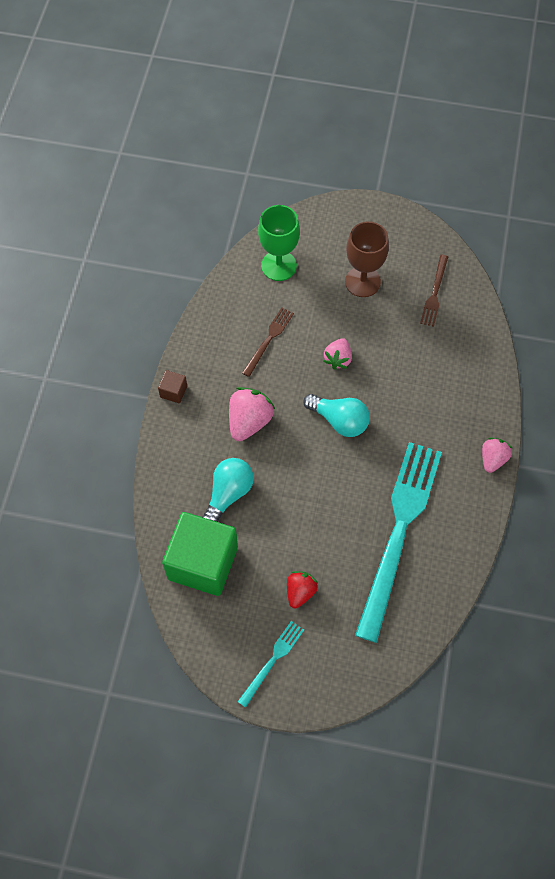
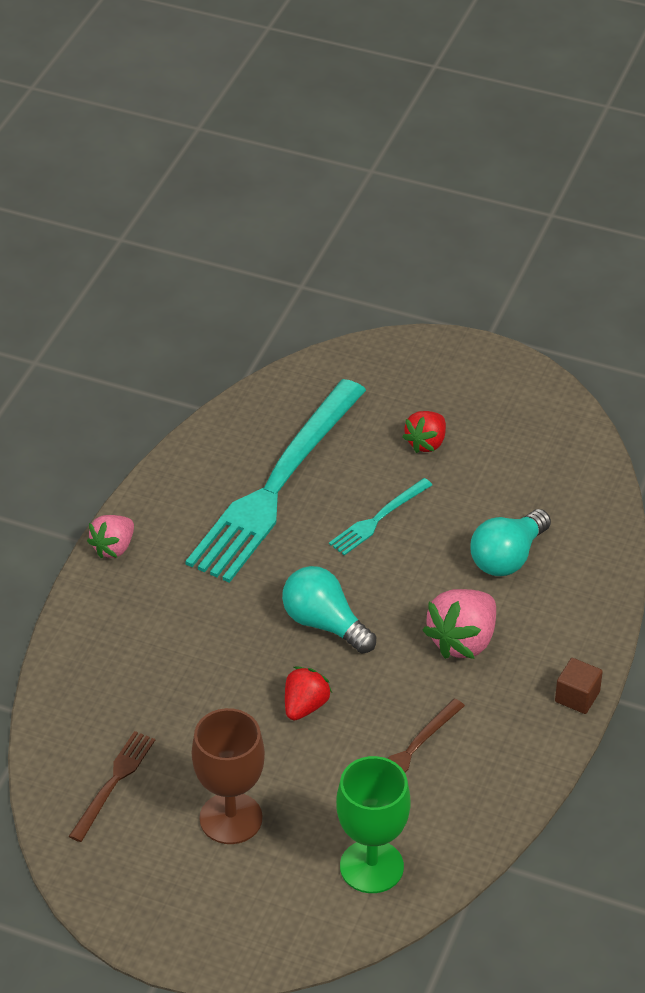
camera: 170 degrees left, 20 degrees down
green cube [162,512,238,596] -> none
turquoise fork [237,621,304,708] -> turquoise fork moved to [329,478,432,555]
pink strawberry [324,338,352,370] -> red strawberry [285,667,332,720]

